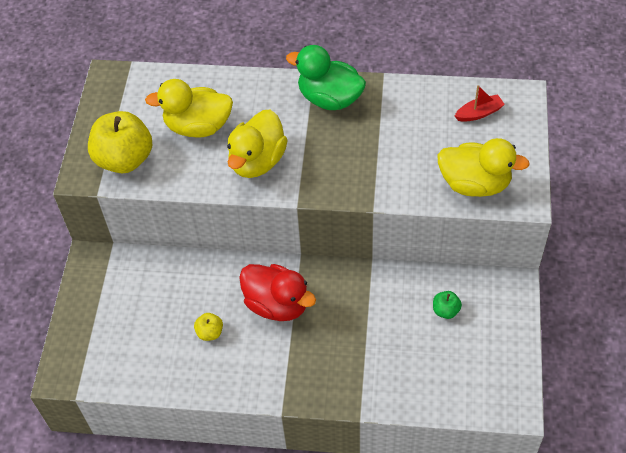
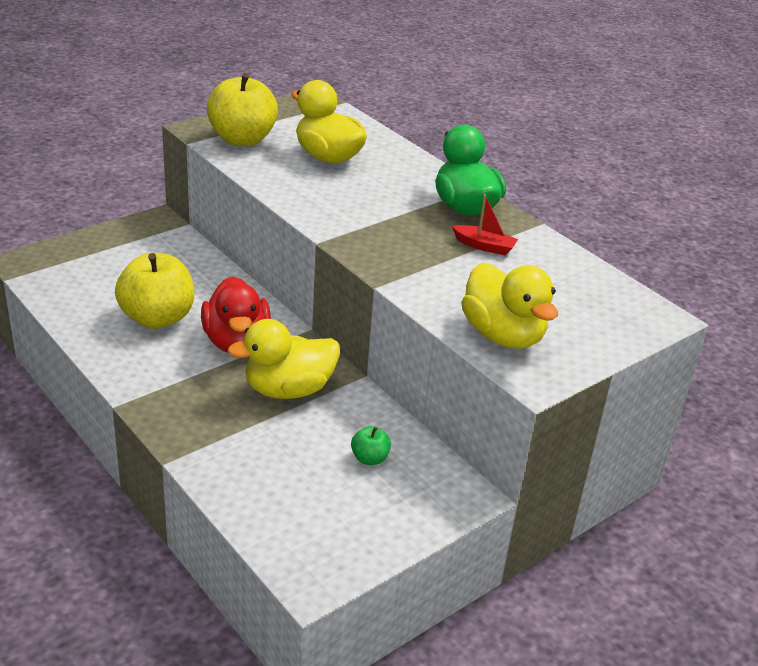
camera: 40 degrees right, 20 degrees down
yellow apple [194,313,223,341] -> yellow apple [115,253,194,329], size x2.23
yellow duck [227,109,288,178] -> yellow duck moved to [228,319,340,399]
red boat [455,85,505,122] -> red boat moved to [452,194,518,255]

